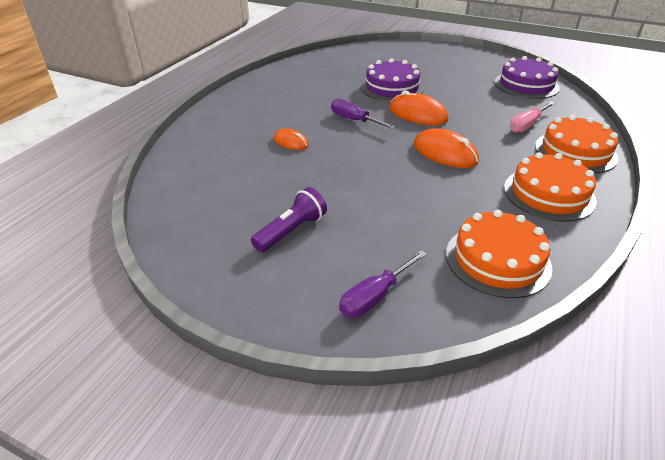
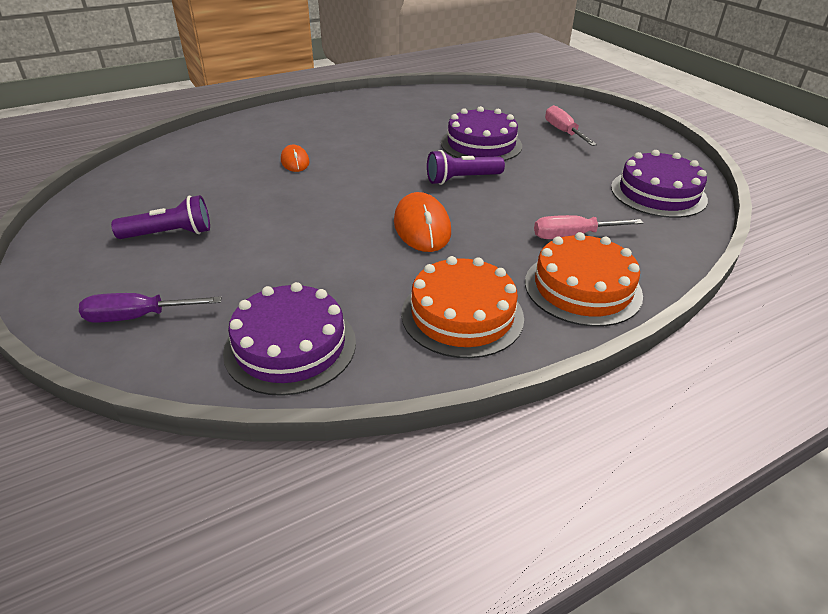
camera: 35 degrees right, 0 degrees up
purple screwdriver [331,99,396,129] -> none
orange mouse [389,90,449,126] -> purple flashlight [427,150,505,185]
orange cake [446,210,552,298] -> purple cake [223,282,356,396]
none -> pink screwdriver [545,105,597,146]

